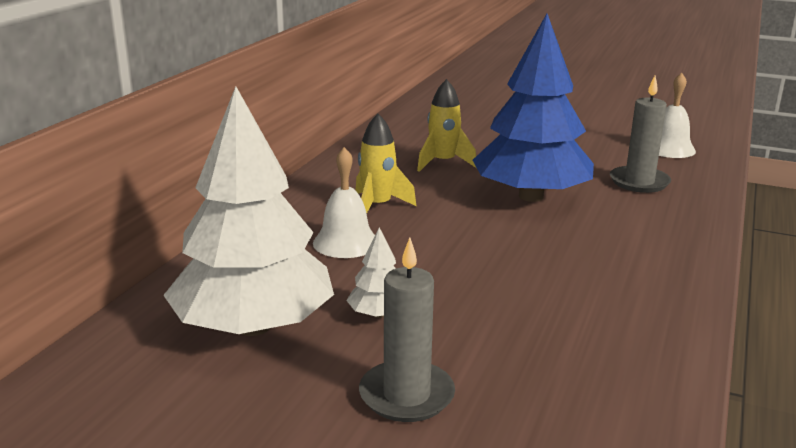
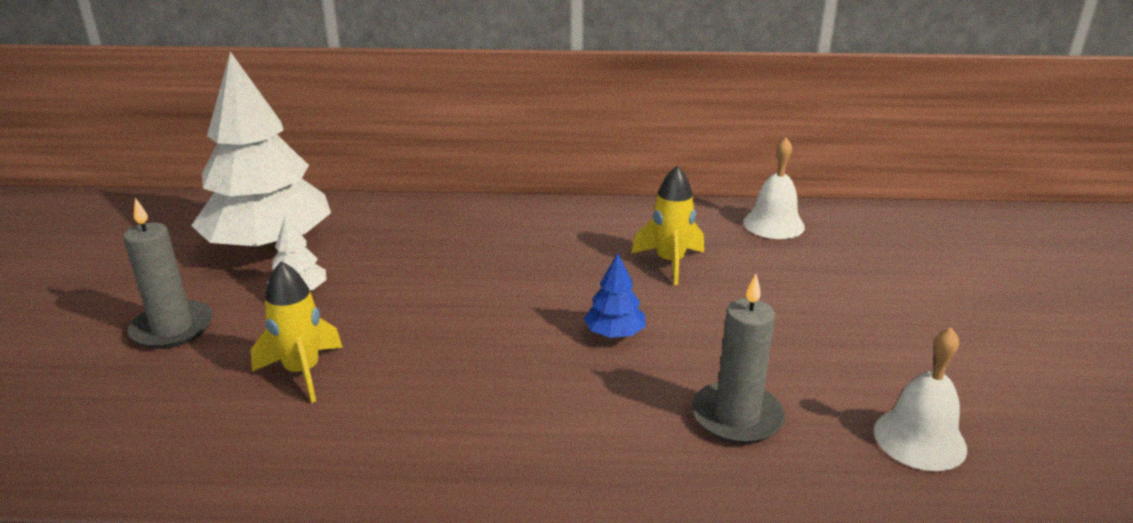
camera: 70 degrees right, 5 degrees up
white bell [313,147,375,258] -> white bell moved to [743,138,805,239]
yellow rocket [356,114,416,213] -> yellow rocket moved to [251,261,343,403]
blue tree [473,14,594,202] -> blue tree [584,253,646,338], size x0.40

